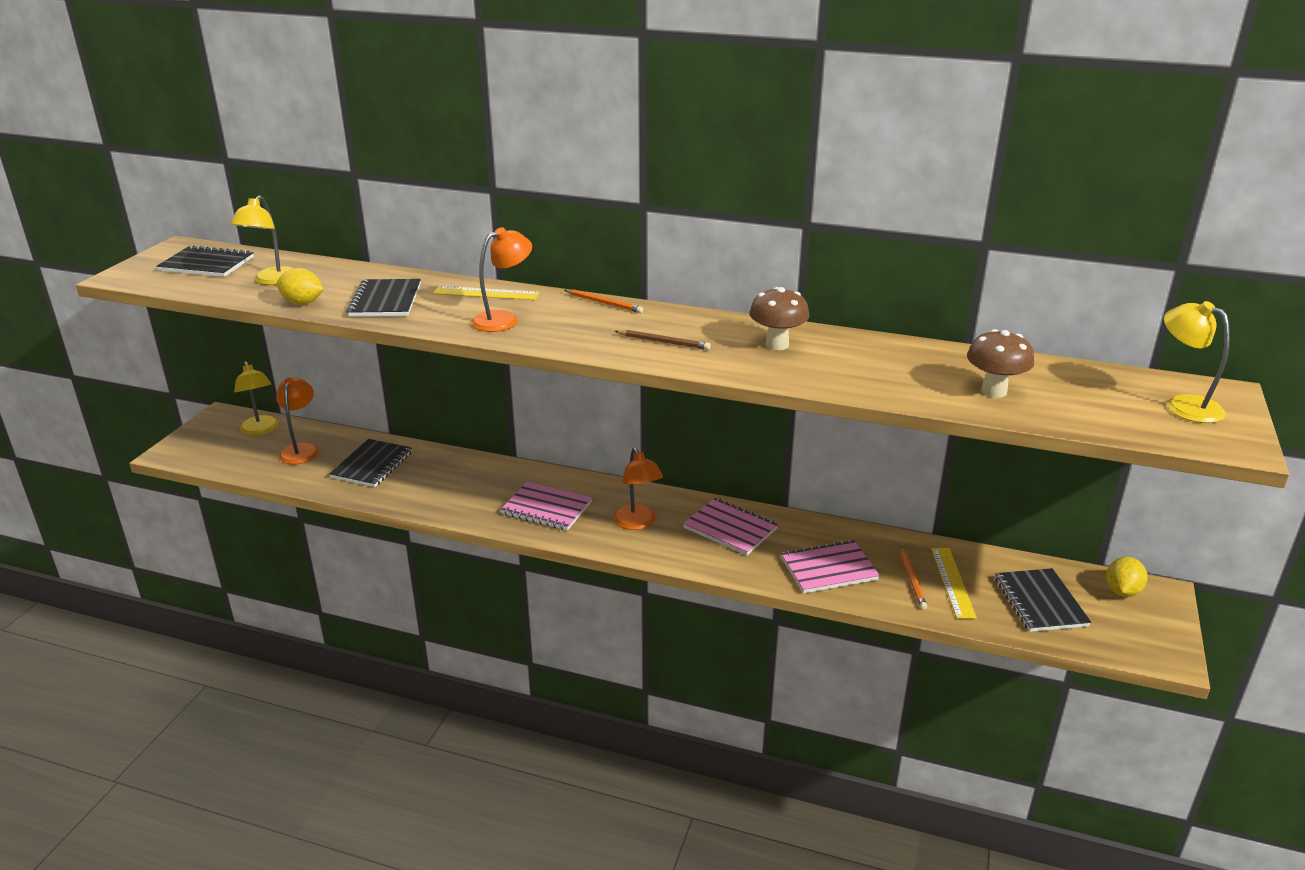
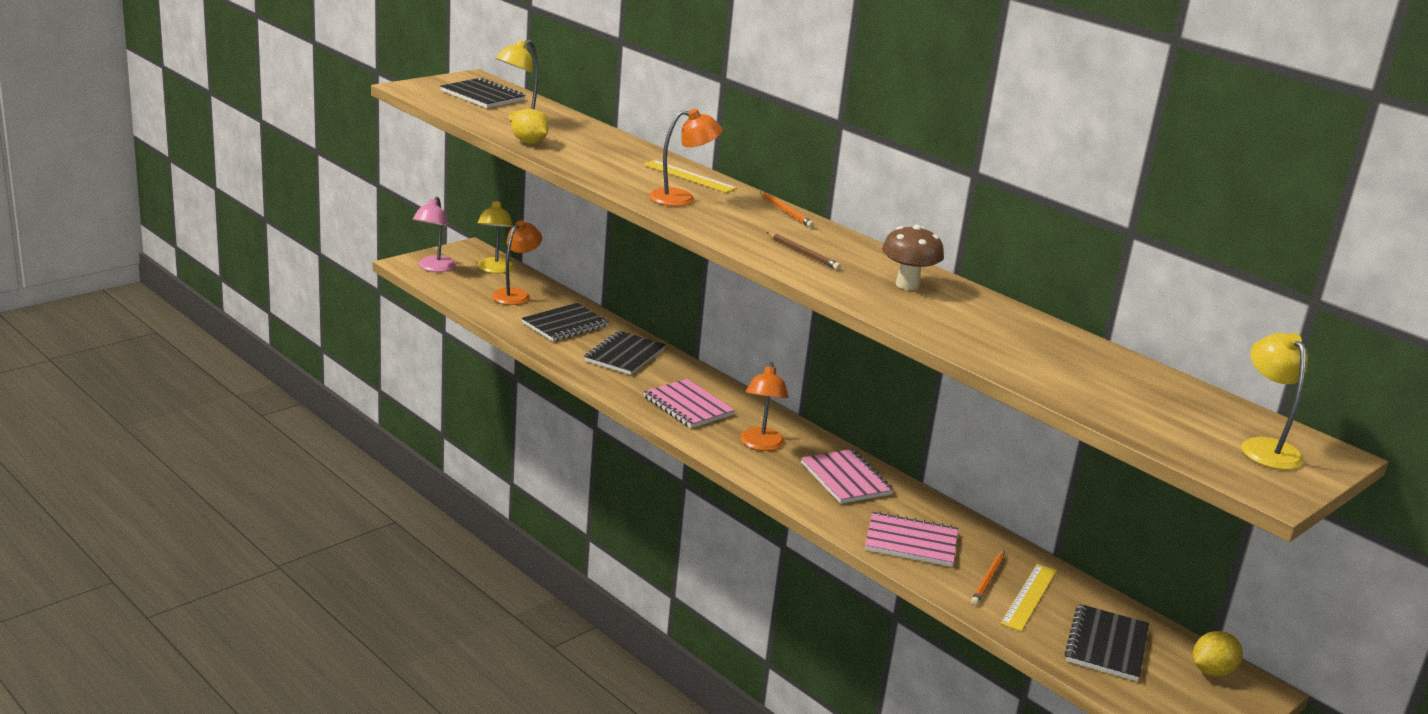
camera: 25 degrees right, 5 degrees down
black notebook [347,279,421,317] -> black notebook moved to [584,331,666,375]
brown mushroom [967,329,1034,398] -> none
none -> pink lamp [413,197,456,272]

